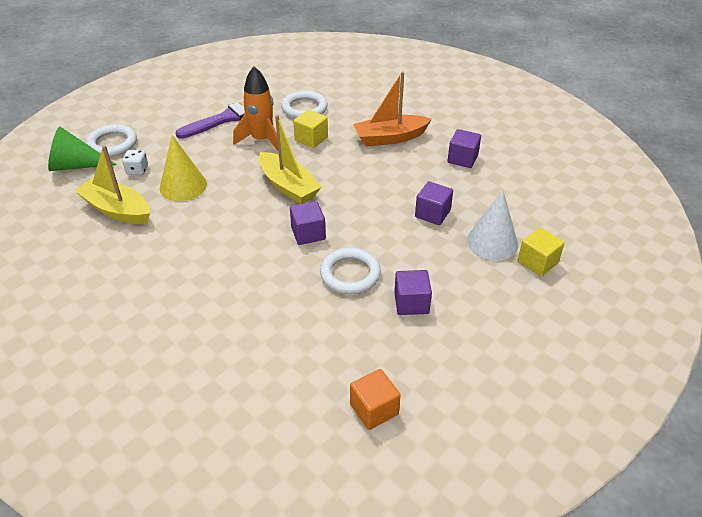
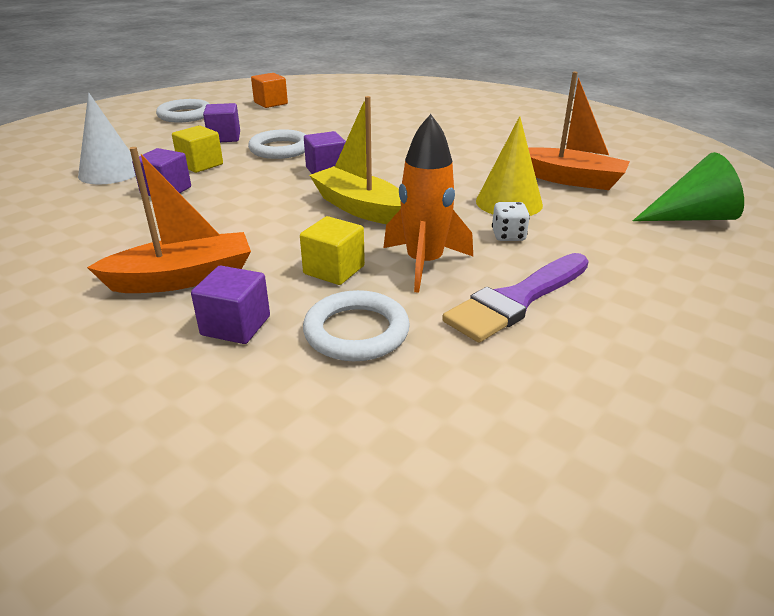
camera: 175 degrees right, 10 degrees down
yellow boat [74,145,150,224] -> orange boat [528,72,630,190]
white ring [86,124,137,157] -> white ring moved to [156,99,210,122]
white dice [122,150,148,175] -> white dice moved to [492,202,530,241]
purple cube [448,129,481,168] -> purple cube moved to [191,266,270,344]
yellow cube [518,227,565,276] -> yellow cube moved to [172,125,223,173]

